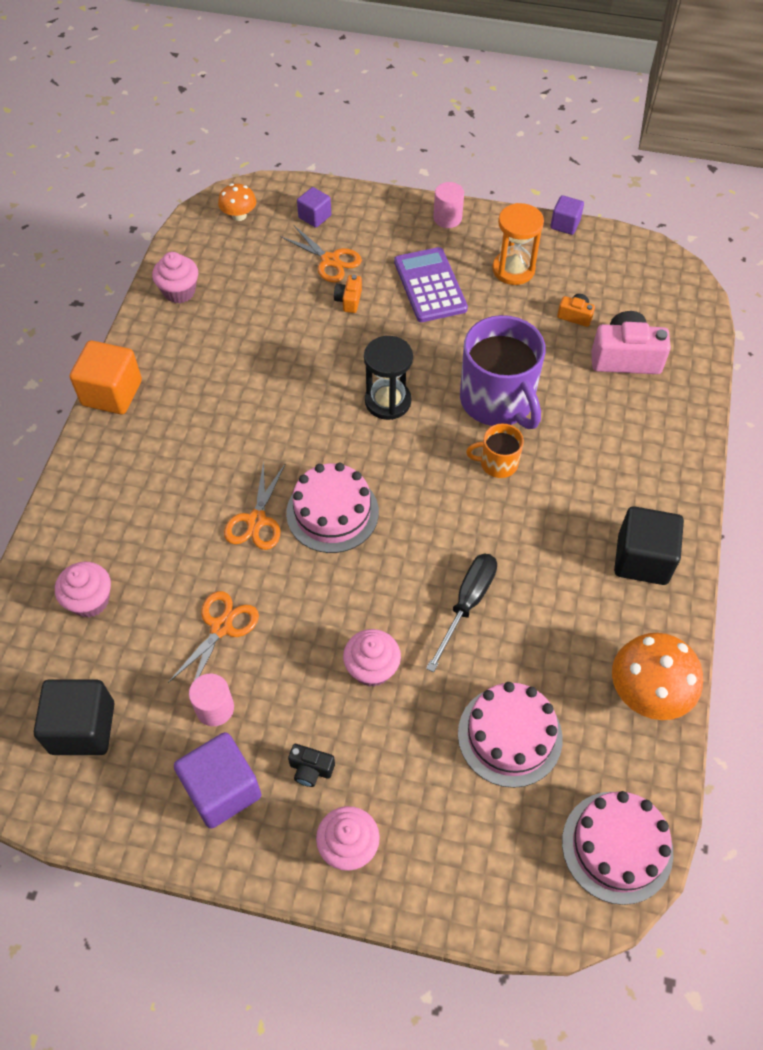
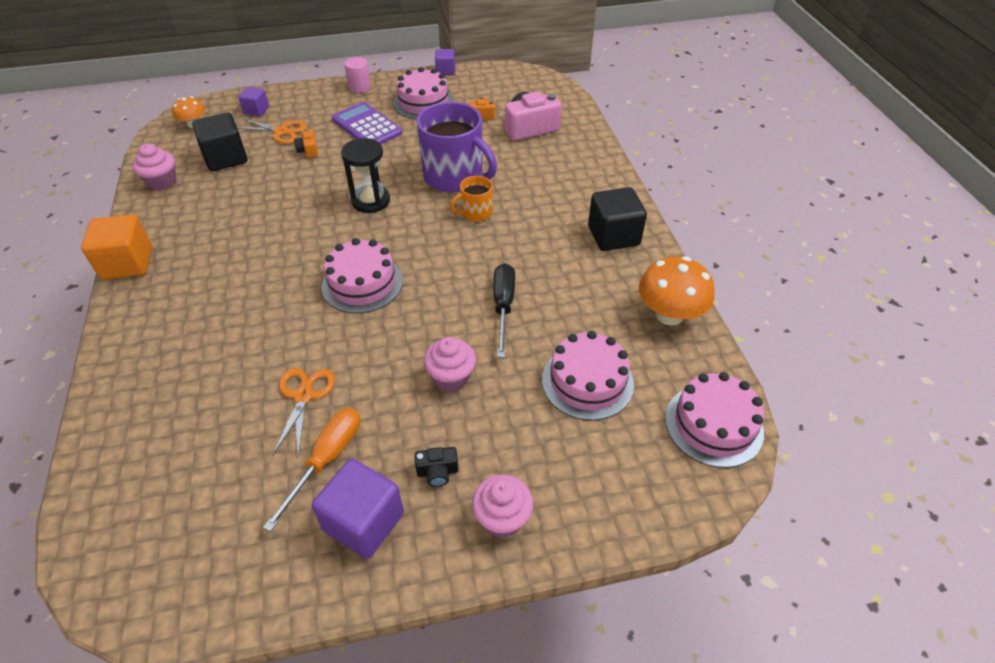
camera: 25 degrees left, 10 degrees down
black cube [34,679,114,755] -> black cube moved to [192,113,247,171]
pink cupcake [55,562,111,618] -> none
pink cylinder [189,674,234,726] -> orange screwdriver [263,408,360,532]
orange scissors [224,461,285,550] -> none
orange hourglass [492,203,544,285] -> pink cake [393,67,454,119]

